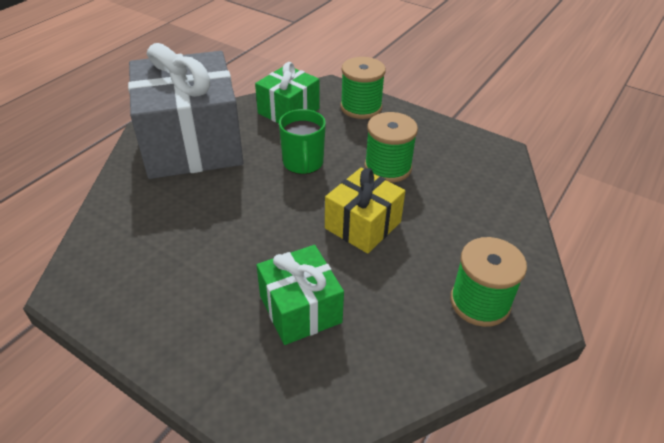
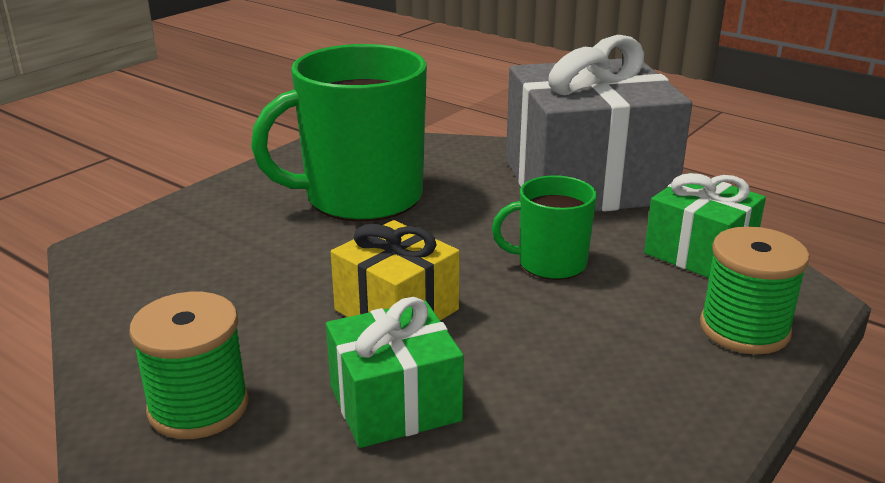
camera: 95 degrees right, 15 degrees down
green gift [257,245,344,345] -> green gift moved to [326,297,464,448]
green spool [364,112,418,183] -> none
none -> green mug [251,44,427,221]

